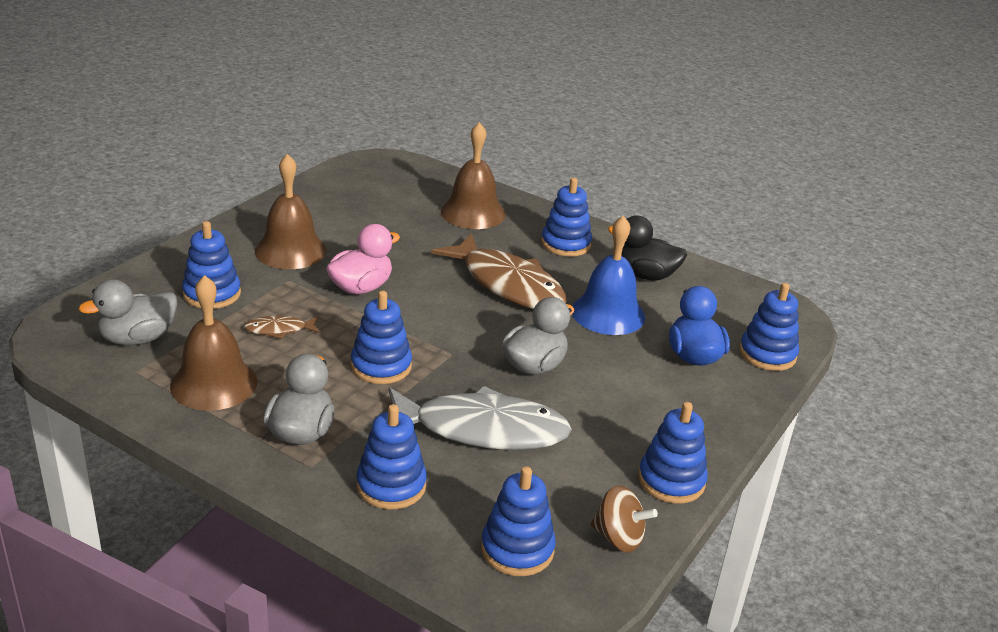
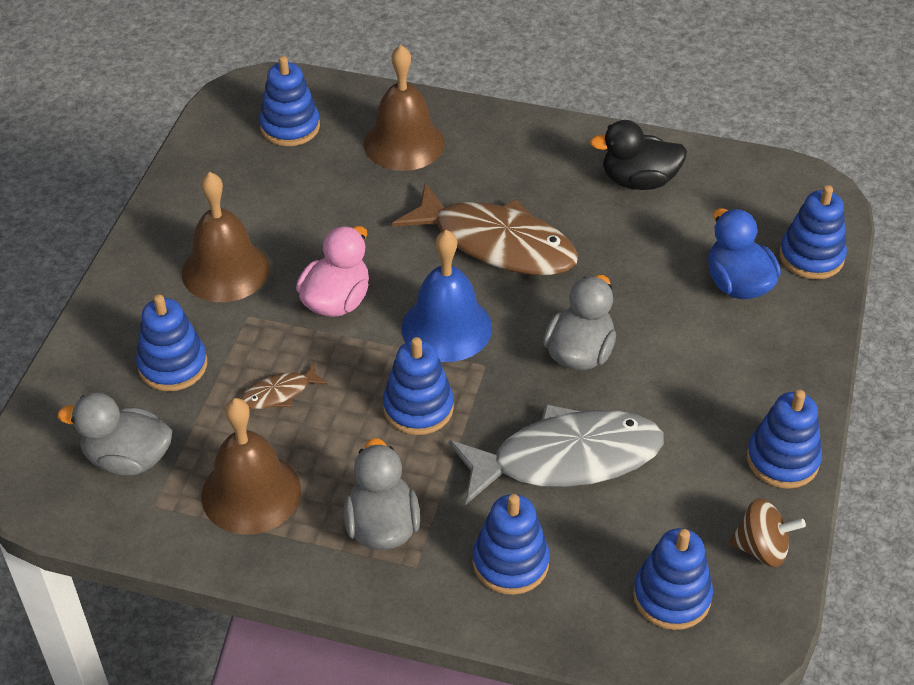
camera: 15 degrees left, 15 degrees up
grey duck [79,279,177,345] -> grey duck turned 60 degrees clockwise [58,393,172,476]
blue stacking toy [541,178,592,257] -> blue stacking toy moved to [259,56,320,146]
blue bell [572,215,645,335] -> blue bell moved to [402,230,492,362]

